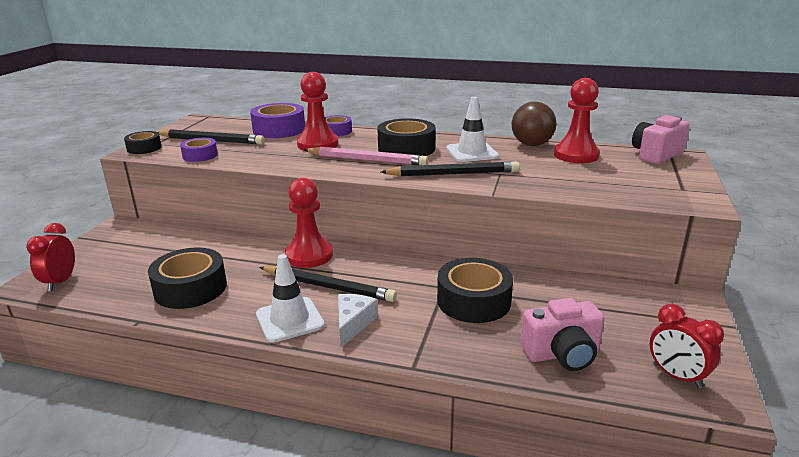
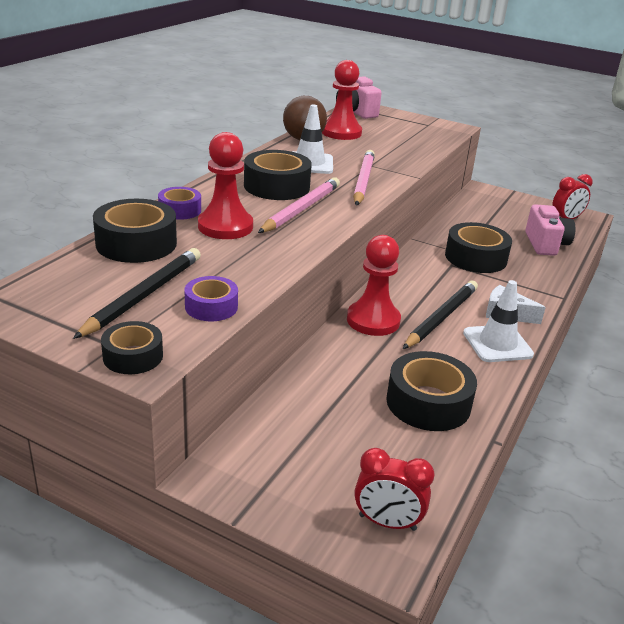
camera: 80 degrees left, 5 degrees up
purple tape [250,103,305,138] -> black tape [93,199,177,263]
black pencil [381,161,520,176] -> pink pencil [353,150,375,206]

